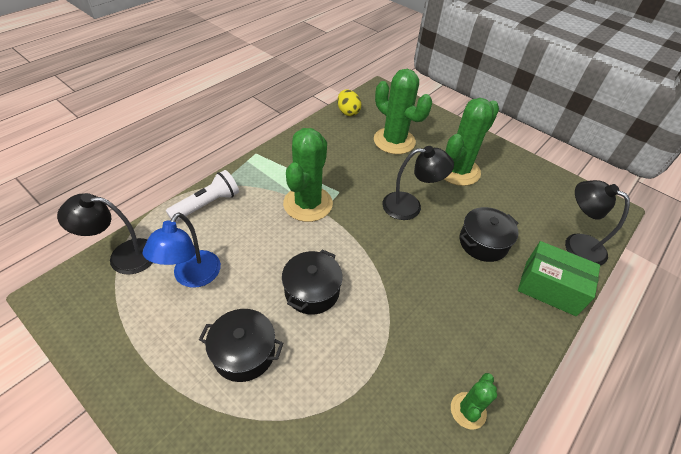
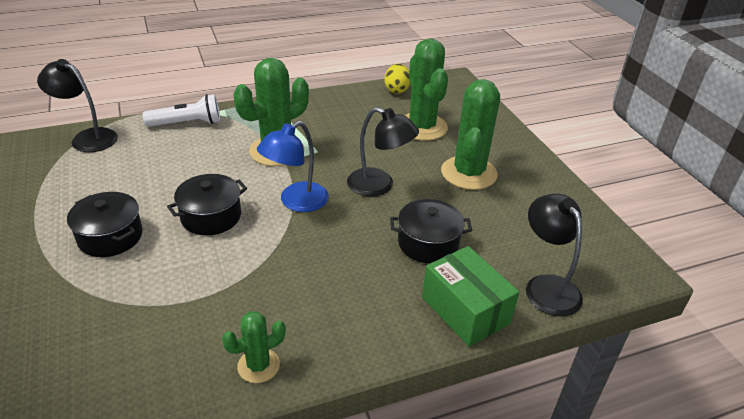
camera: 30 degrees right, 10 degrees down
blue lamp [143,213,221,288] -> blue lamp moved to [257,121,329,212]
green cactus [444,98,499,186] -> green cactus turned 60 degrees counterclockwise [441,79,500,190]

